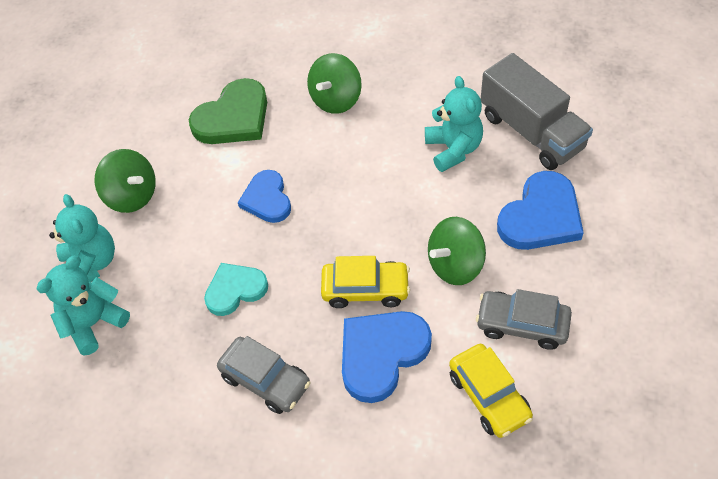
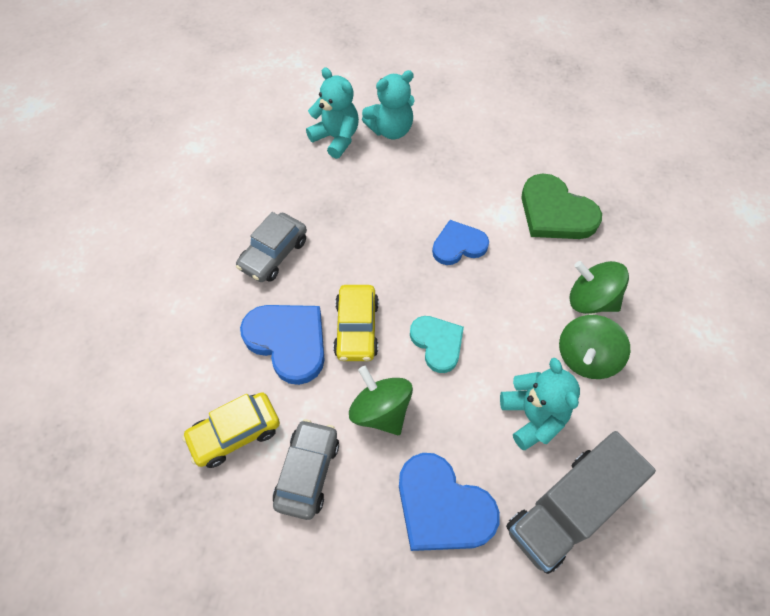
camera: 85 degrees right, 5 degrees up
green spinning top [95,149,156,213] -> green spinning top moved to [559,315,630,379]
turquoise heart [204,263,268,316] -> turquoise heart moved to [410,316,464,373]
turquoise teddy bear [425,76,483,172] -> turquoise teddy bear turned 90 degrees counterclockwise [500,358,580,450]

